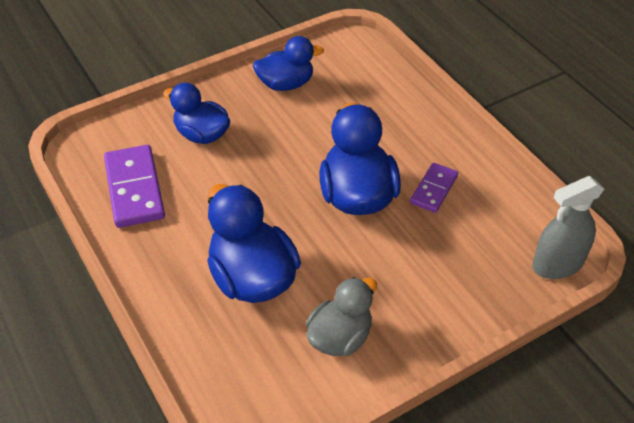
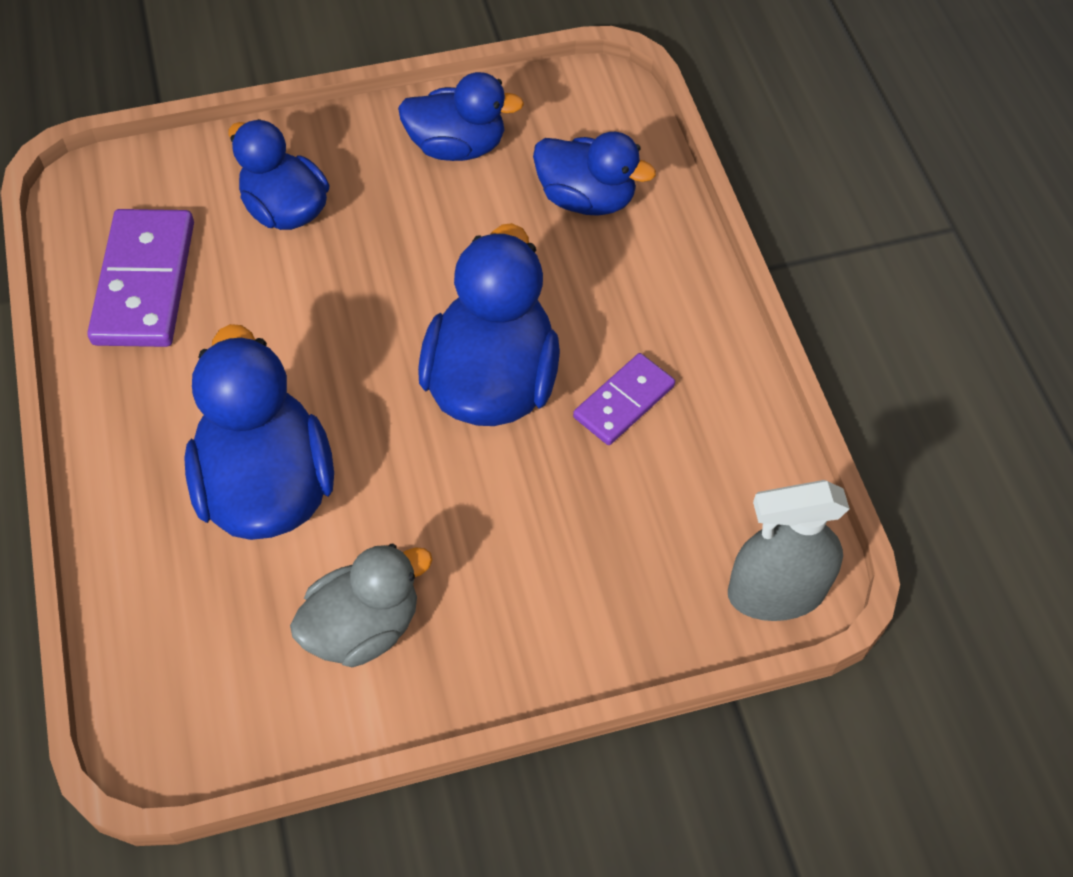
camera: 15 degrees right, 10 degrees up
none -> blue duck [533,132,656,216]

